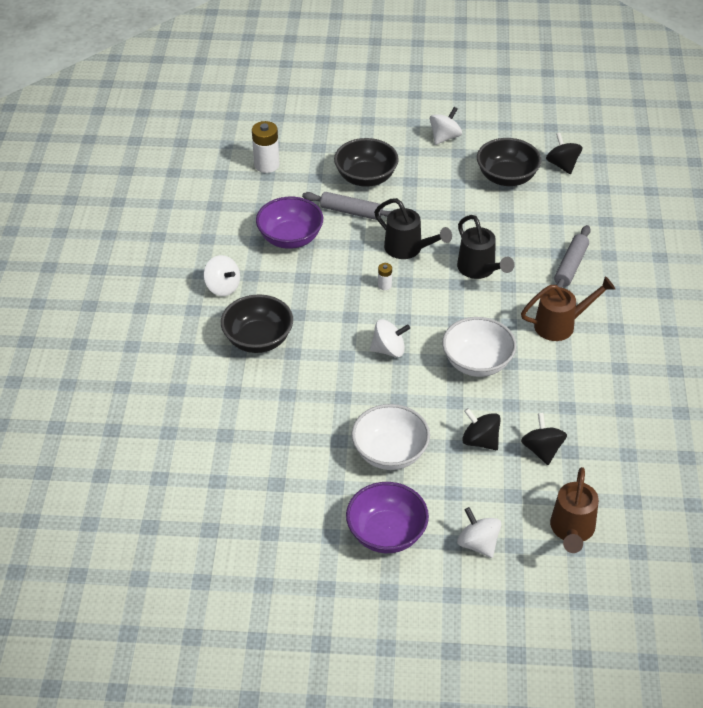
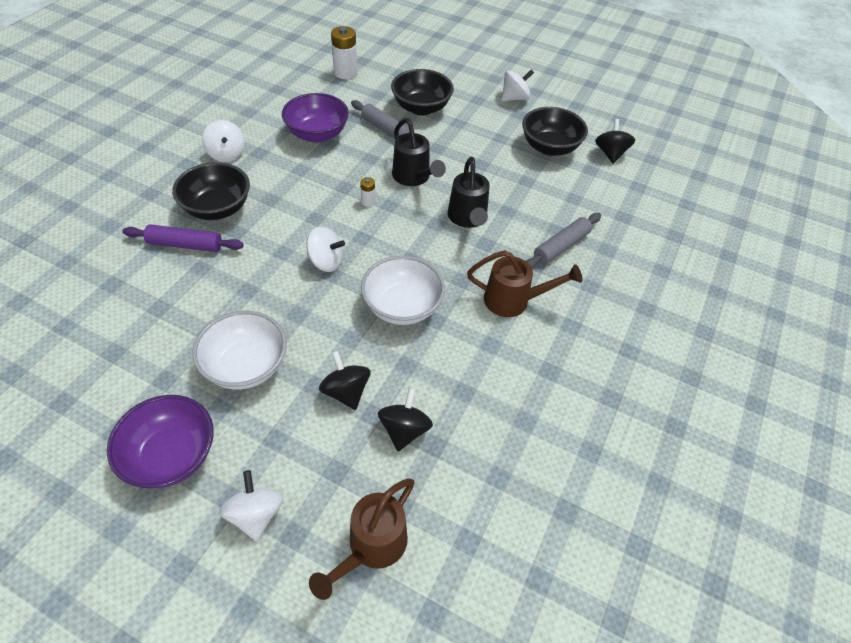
camera: 20 degrees right, 5 degrees up
none -> purple rolling pin [123,224,244,252]

